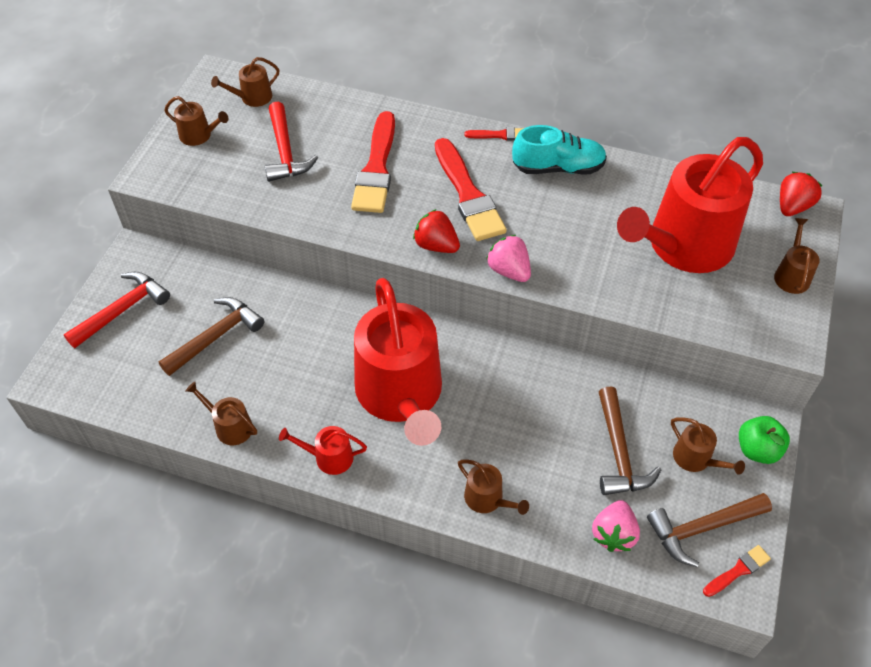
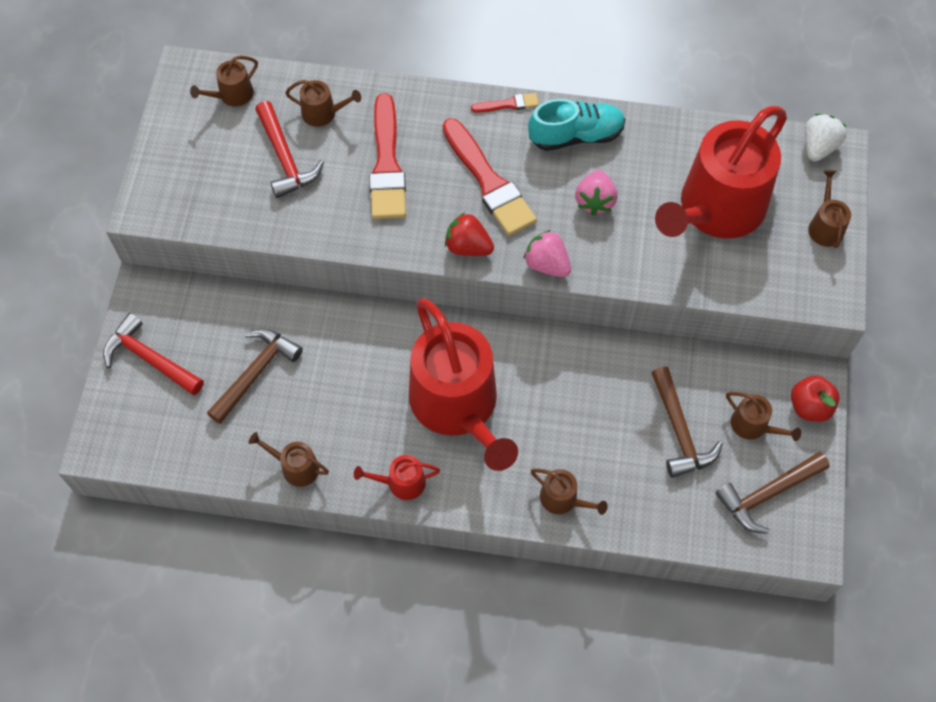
camera: 10 degrees left, 10 degrees up
red hammer [64,272,170,348] -> red hammer turned 90 degrees counterclockwise [103,313,204,395]
brown watering can [164,96,229,146] -> brown watering can moved to [285,80,361,127]
pink strawberry [592,500,640,552] -> pink strawberry moved to [575,170,617,216]
red brush [703,545,771,597] -> none
green apple [739,416,790,464] -> red apple [791,376,840,422]
red strawberry [780,172,822,216] -> white strawberry [805,114,847,162]

